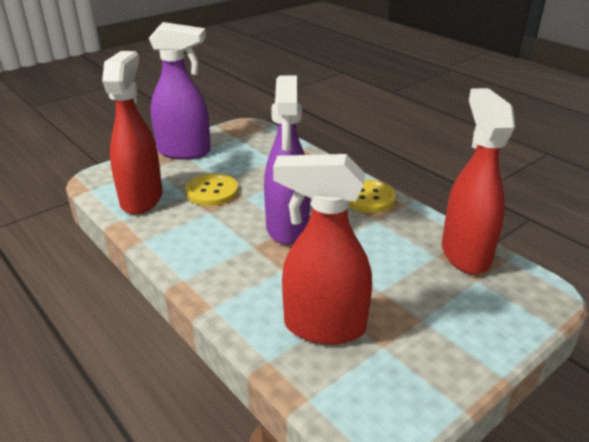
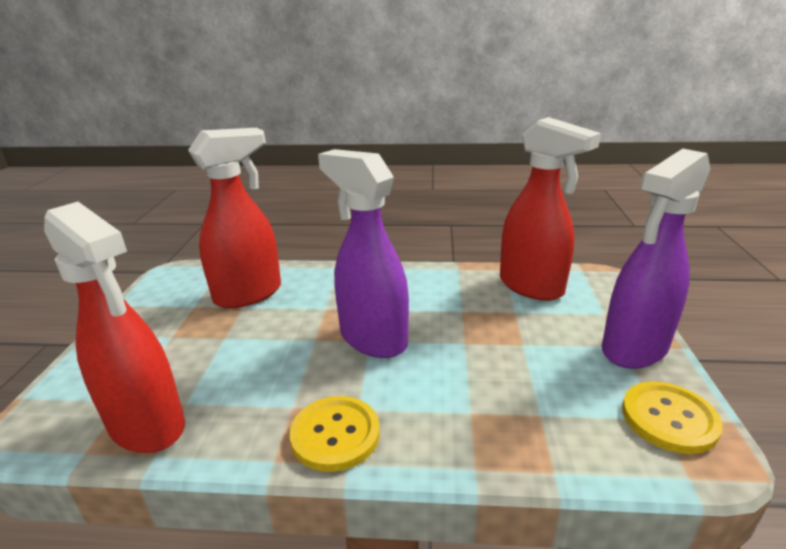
camera: 135 degrees right, 5 degrees down
yellow button [185,173,238,206] -> yellow button moved to [622,381,723,454]

